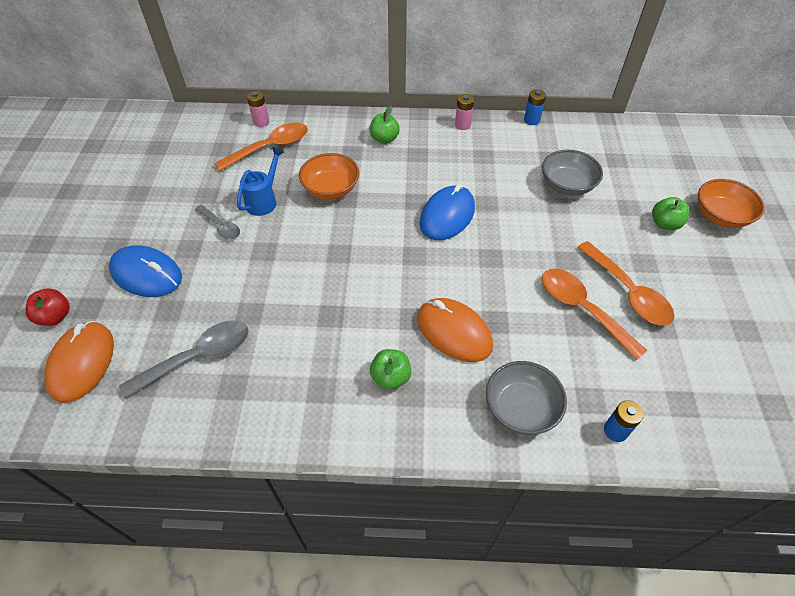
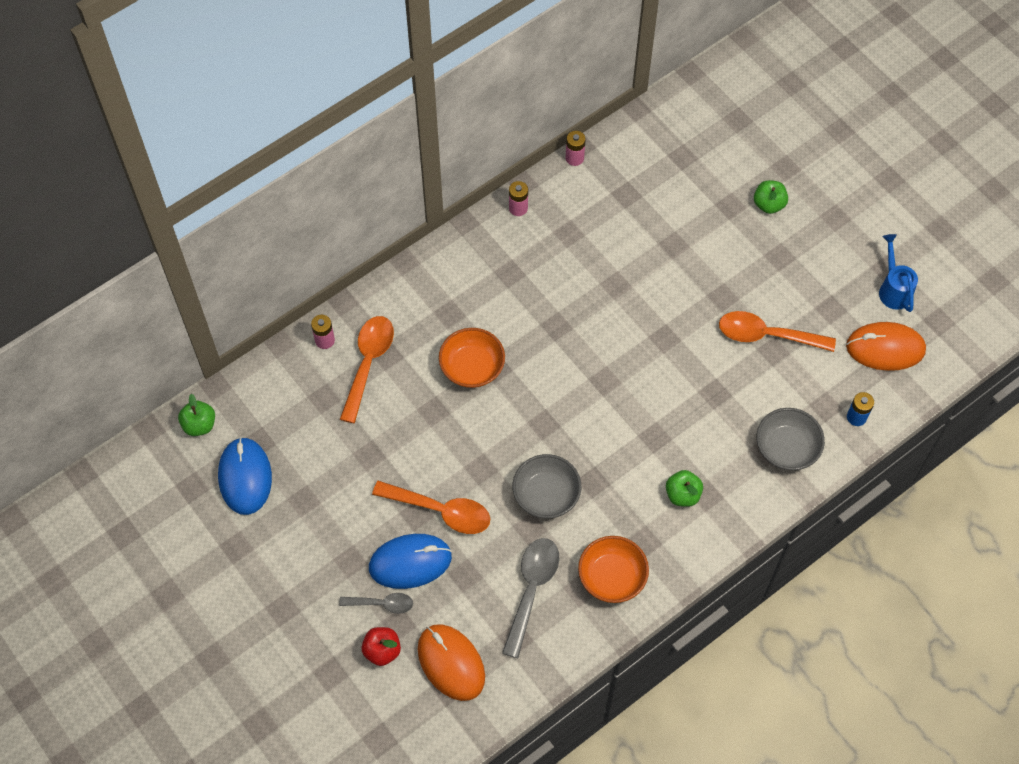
camera: 40 degrees left, 10 degrees up
grey spoon [195,205,240,239] -> grey spoon moved to [339,593,413,614]
blue watering can [237,147,284,216] -> blue watering can moved to [879,234,918,312]
green apple [369,106,400,144] -> green apple moved to [178,394,215,436]
orange mouse [417,298,493,362] -> orange mouse moved to [846,322,926,371]
blue mouse [419,184,475,240] -> blue mouse moved to [218,437,272,515]
blue battery [524,89,546,125] -> pink battery [566,131,586,166]
grey bowl [542,150,603,196] -> grey bowl moved to [512,454,581,518]
orange spoon [577,241,675,326] -> orange spoon moved to [372,481,490,534]
orange bowl [698,179,765,228] -> orange bowl moved to [578,536,649,603]

